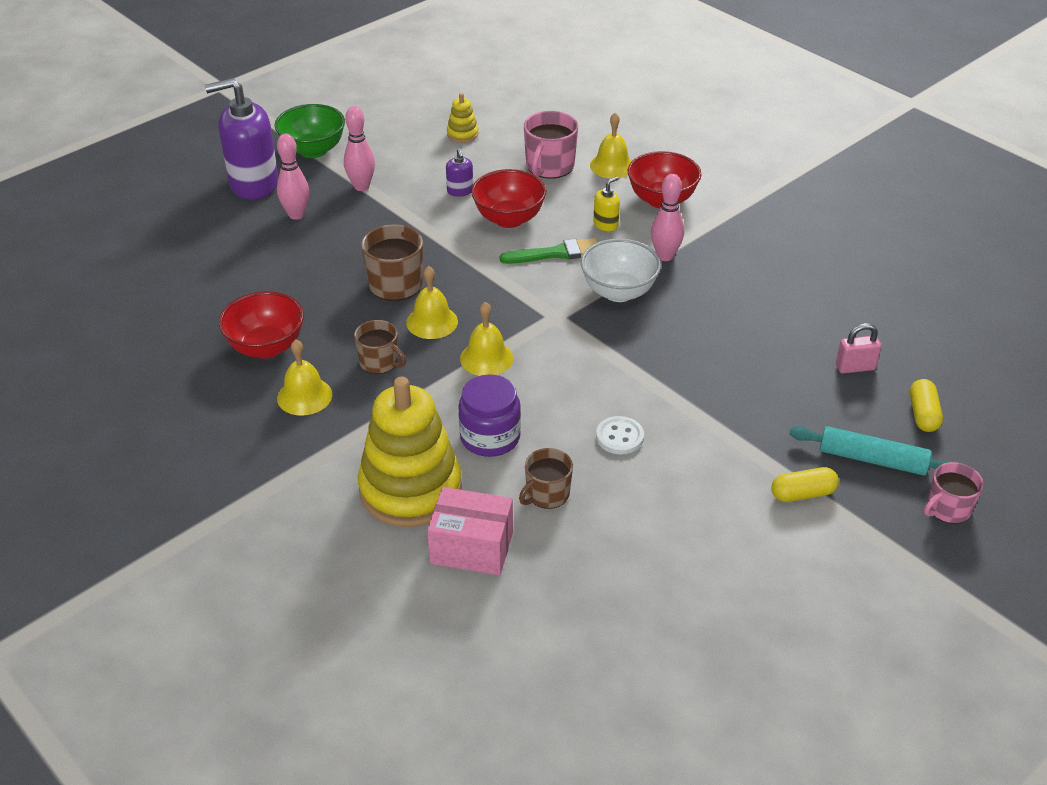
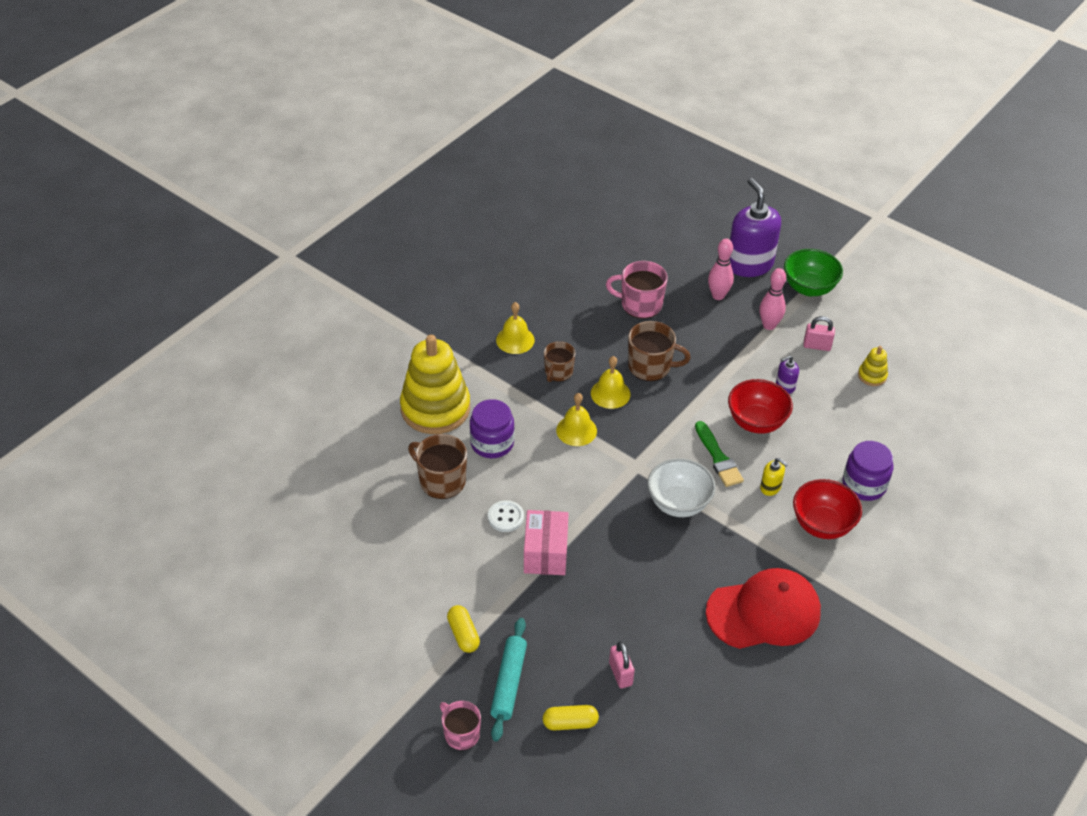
camera: 80 degrees right, 5 degrees up
red bowl [219,291,304,359] -> none
pink box [427,487,513,576] -> pink box moved to [524,510,569,575]
brown mug [519,448,573,509] -> brown mug [408,434,467,499], size x1.50
pink mug [524,111,578,179] -> pink mug moved to [606,261,668,319]
yellow bell [590,113,632,179] -> purple jar [843,441,893,501]
pink bowling pin [651,174,684,261] -> none
none -> red cap [706,568,821,649]
none -> pink padlock [803,316,835,351]

